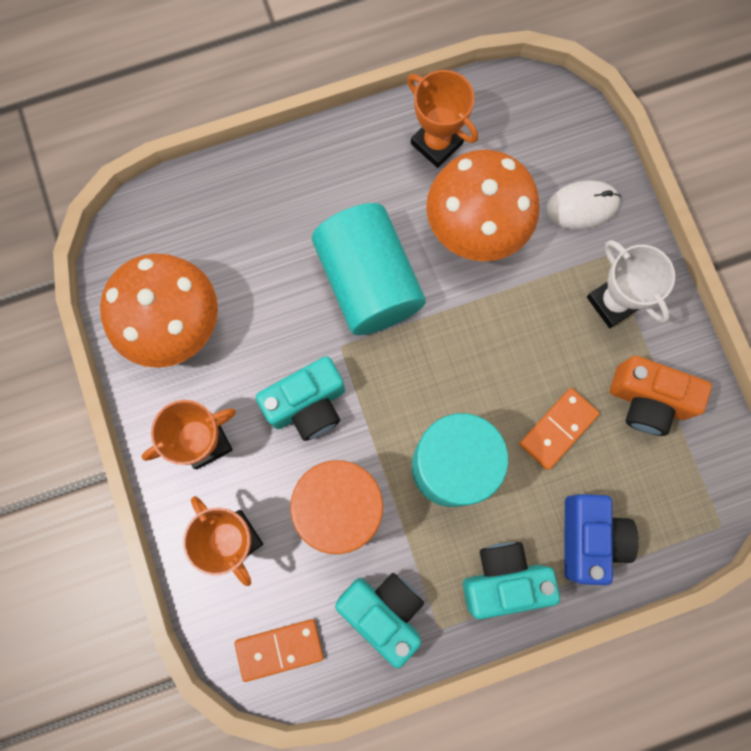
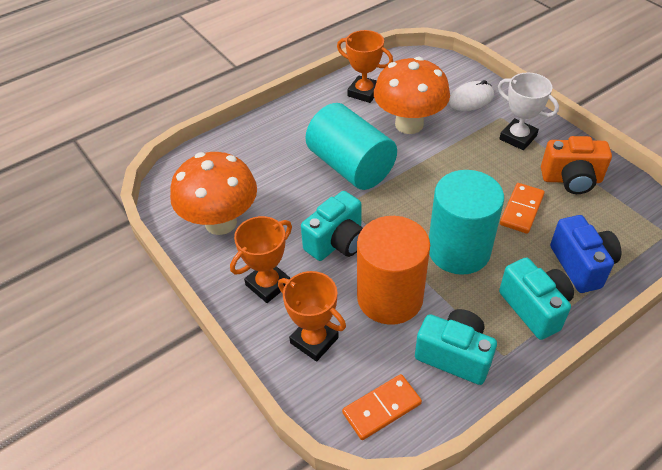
camera: 15 degrees left, 30 degrees down
turquoise camera [463,542,560,619] -> turquoise camera turned 90 degrees clockwise [499,258,574,340]

